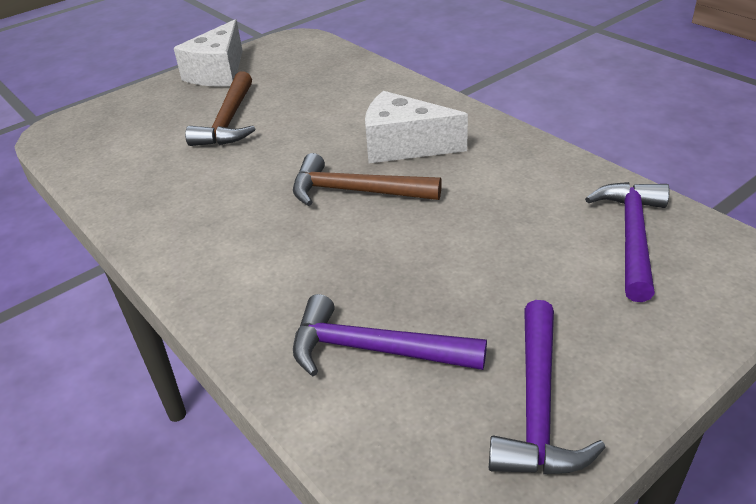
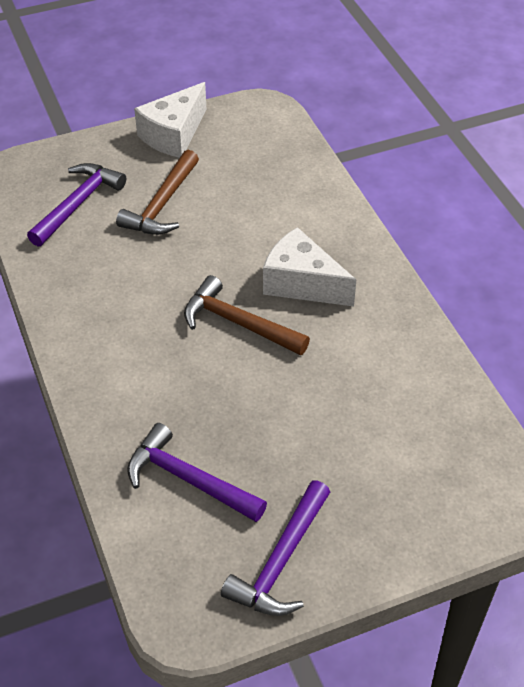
camera: 15 degrees right, 10 degrees up
purple hammer [585,182,670,302] -> purple hammer moved to [27,163,126,247]

